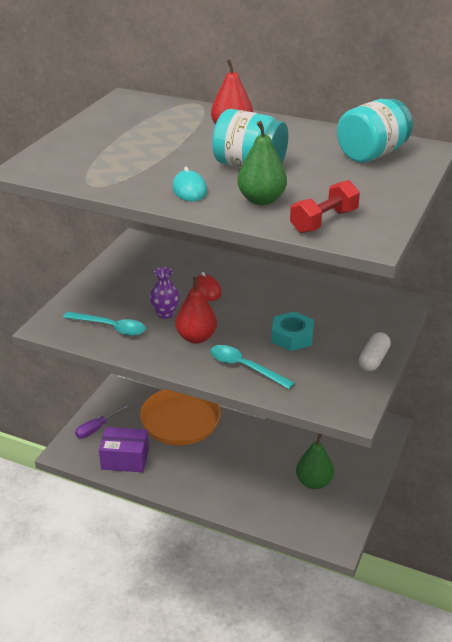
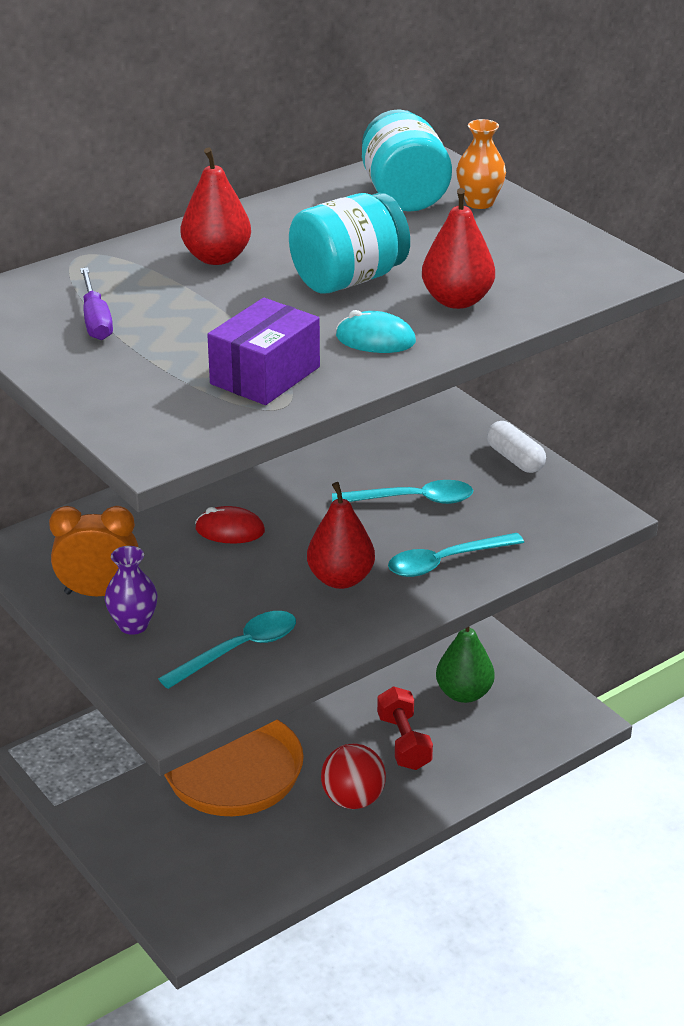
camera: 60 degrees left, 0 degrees up
purple screwdriver [75,404,130,439] -> purple screwdriver moved to [80,268,113,340]
purple box [99,427,149,472] -> purple box moved to [207,298,320,405]
purple vase [150,267,180,319] -> purple vase moved to [105,546,158,635]
green pear [237,121,287,205] -> red pear [422,188,495,309]
turquoise nut [271,311,314,351] -> turquoise spoon [332,480,473,504]
red dumbbell [290,180,360,233] -> red dumbbell moved to [377,686,433,770]
none -> orange clock [49,506,139,596]
none -> red ball [321,743,386,809]
none -> orange vase [456,119,506,209]

